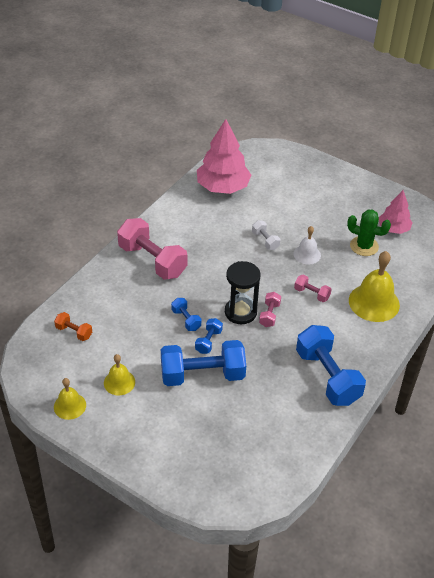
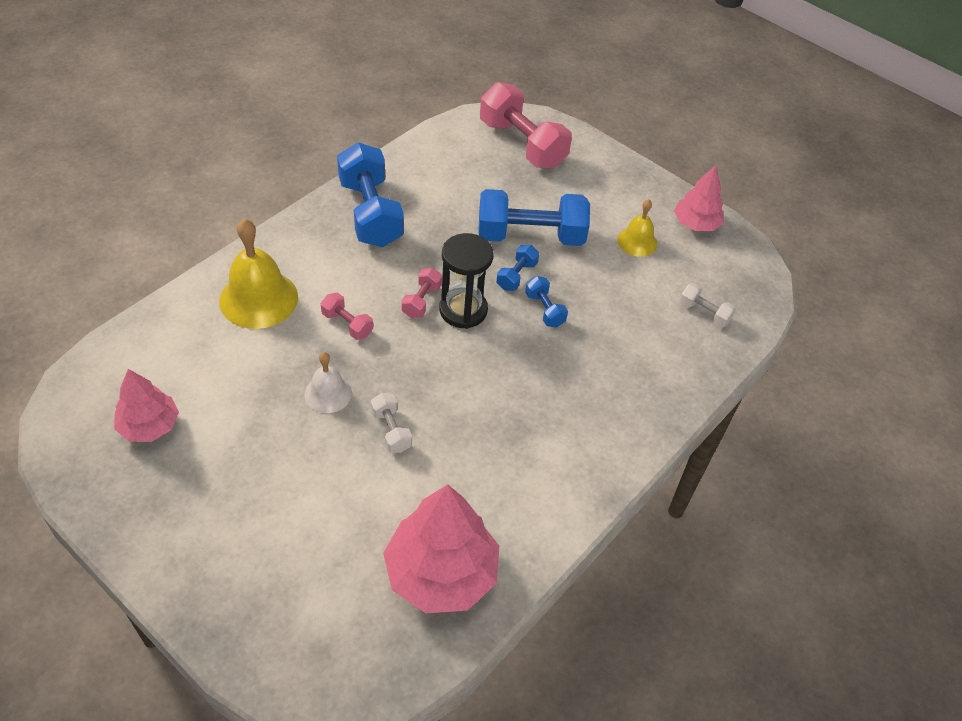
camera: 175 degrees left, 5 degrees up
orange dumbbell [54,312,92,341] -> white dumbbell [679,283,736,327]
yellow bell [54,378,86,420] -> pink tree [674,165,724,231]
pink dumbbell [117,218,187,280] -> pink dumbbell moved to [480,82,572,169]
green cactus [347,209,391,256] -> none

